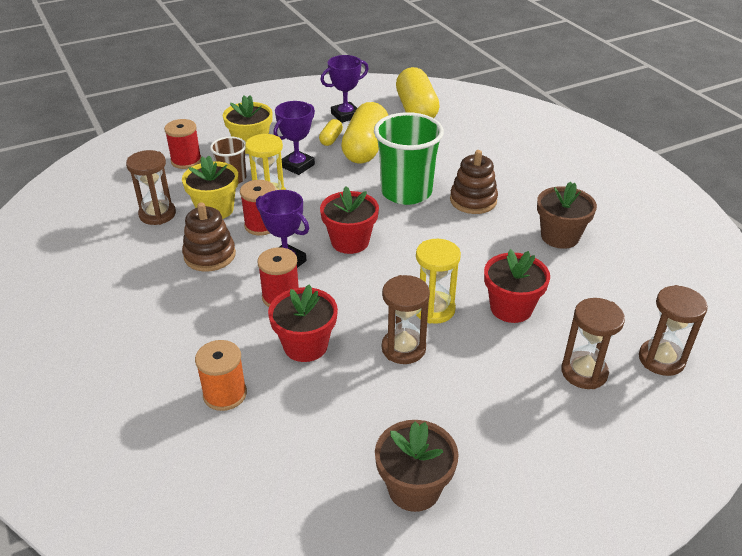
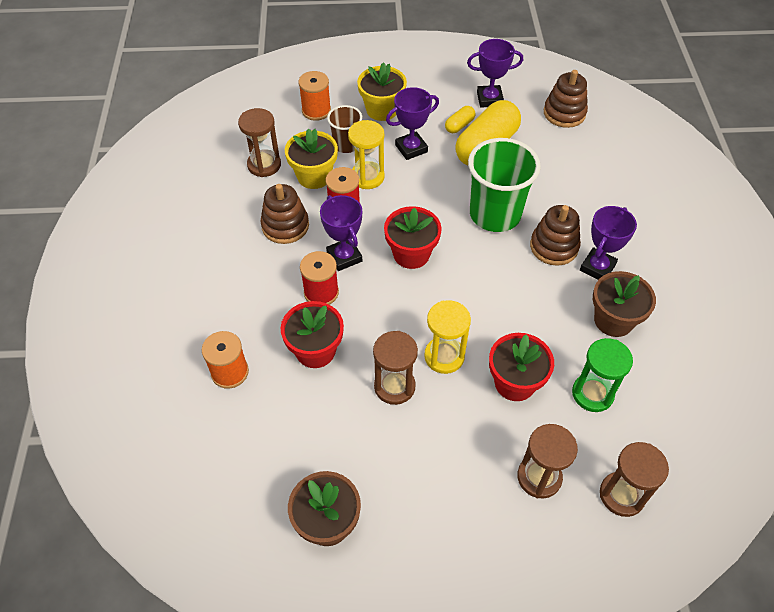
camera: 25 degrees right, 15 degrees up
red spool [164,119,201,169] -> orange spool [298,71,331,121]
yellow capsule [396,67,440,118] -> brown stacking toy [544,70,588,128]
none -> green hourglass [572,338,633,412]
none -> purple trophy [580,206,637,280]

